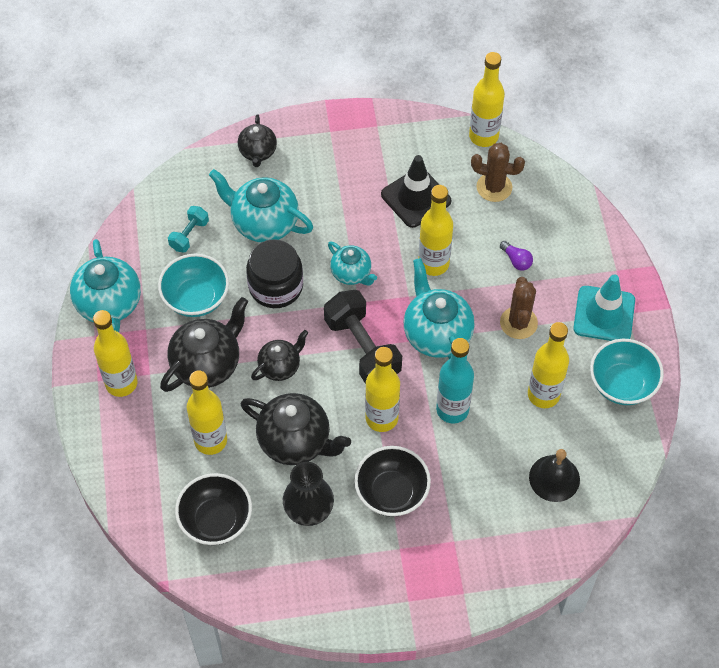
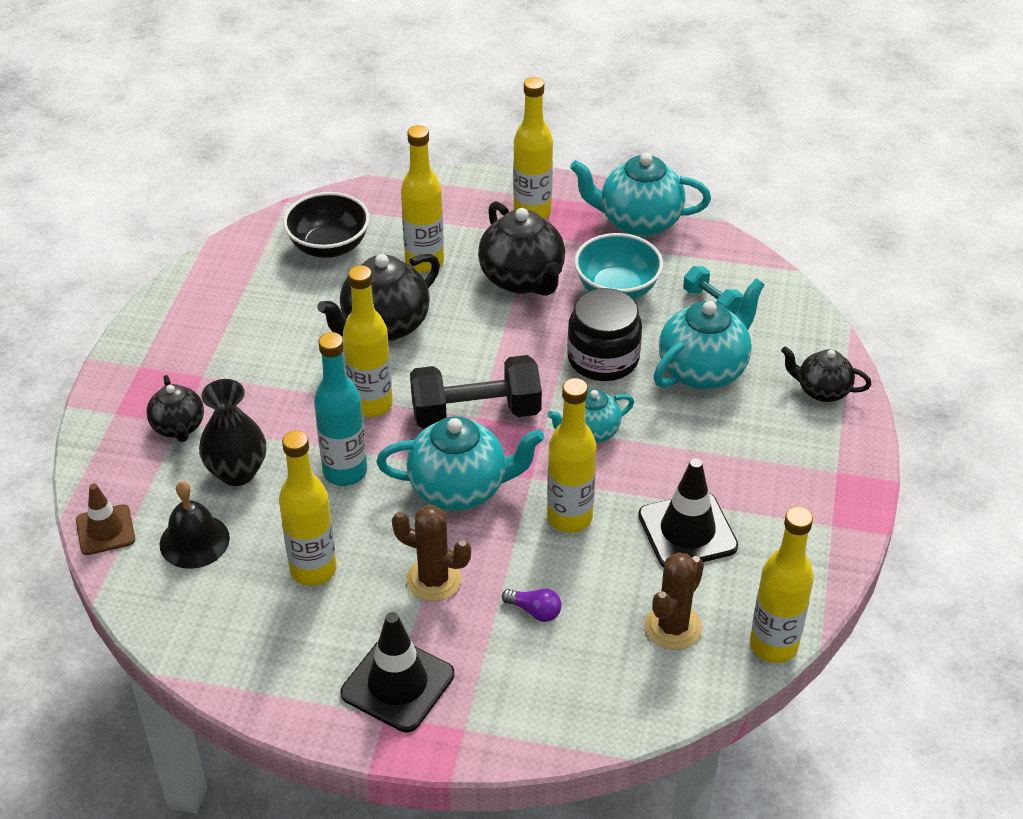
camera: 110 degrees right, 15 degrees down
black teapot [251,330,308,381] -> black teapot moved to [146,375,204,442]
black vase [283,462,334,526] -> black vase moved to [199,379,266,486]
black bowl [354,446,431,517] -> none
purple light bulb [500,241,533,271] -> purple light bulb turned 135 degrees counterclockwise [502,589,561,622]
turquoise traffic cone [573,275,635,341] -> black traffic cone [341,612,454,732]
turquoise bowl [590,339,664,405] -> none
none -> brown traffic cone [76,483,135,555]

